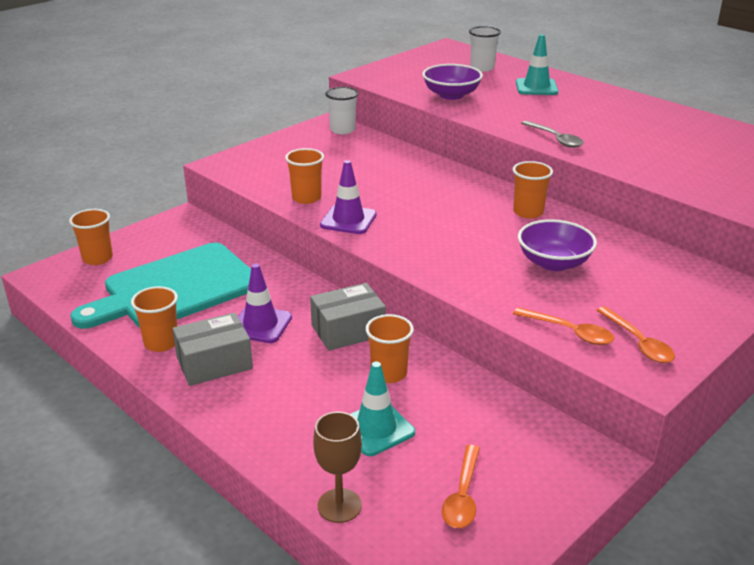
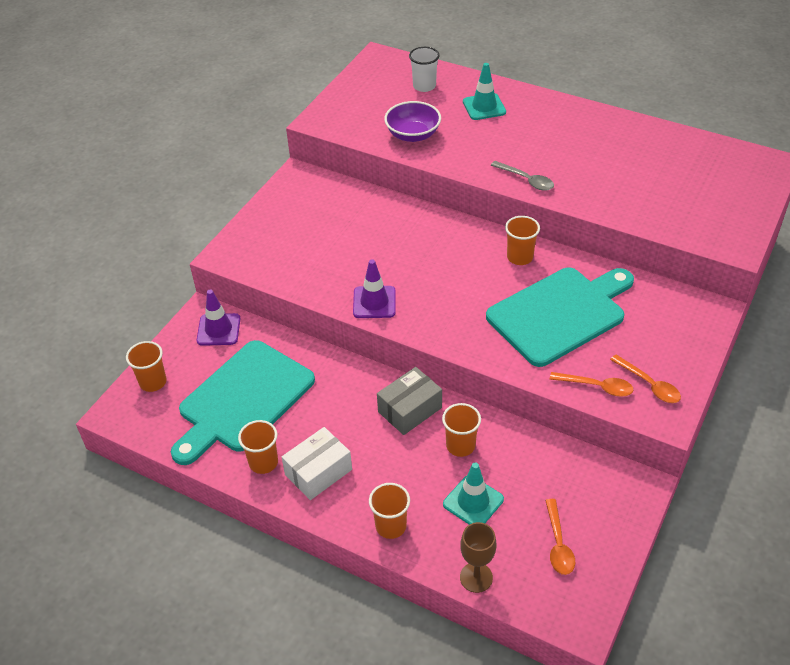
camera: 15 degrees left, 15 degrees up
grey box [172,312,253,386] -> white box [282,427,352,500]
purple traffic cone [238,264,292,343] -> purple traffic cone moved to [197,290,240,346]
orange cup [285,148,324,204] -> orange cup moved to [369,483,410,539]
white cup [325,87,359,134] -> none
purple bowl [518,219,597,271] -> turquoise cutting board [486,268,634,367]

